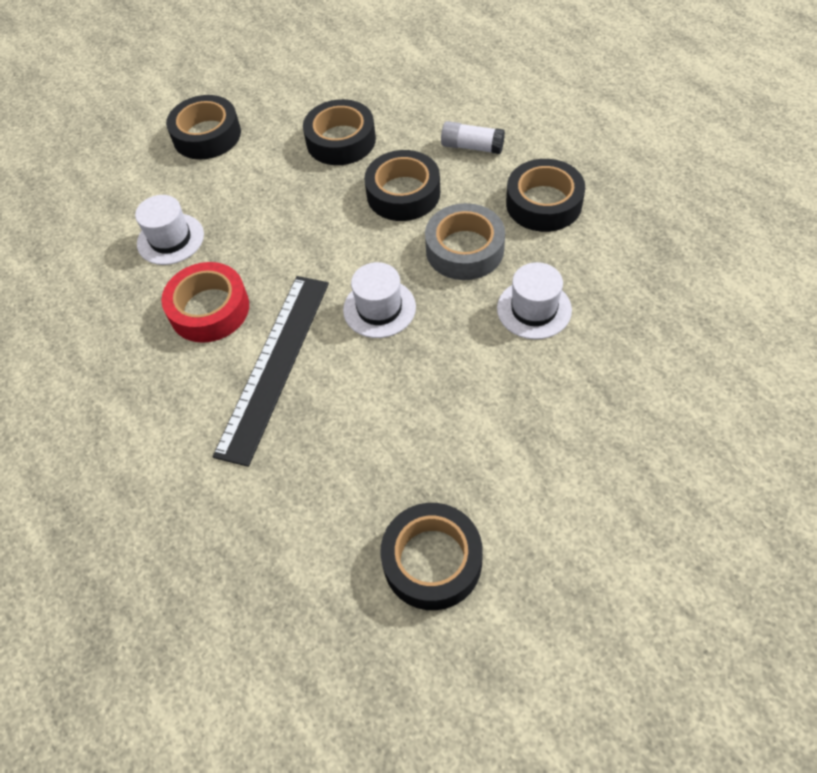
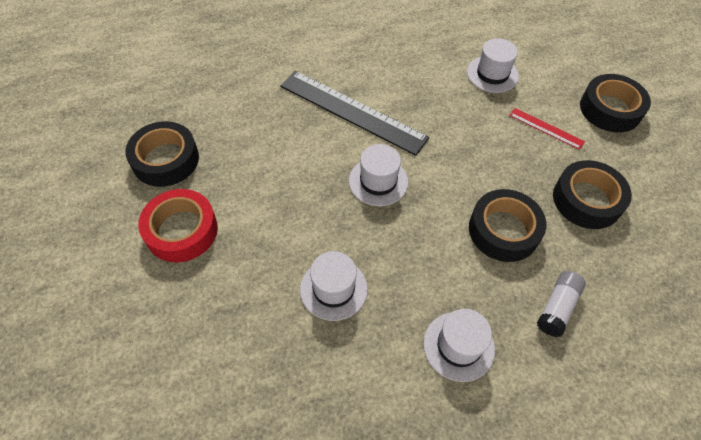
camera: 100 degrees right, 0 degrees up
red tape [161,262,249,343] -> red tape moved to [138,189,218,262]
grey tape [425,203,505,280] -> none
black tape [506,159,585,232] -> white hat [423,309,495,382]
none -> red ruler [509,108,585,150]

